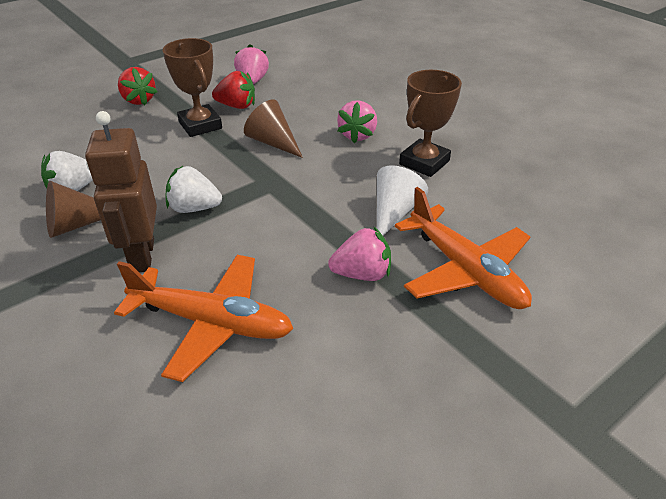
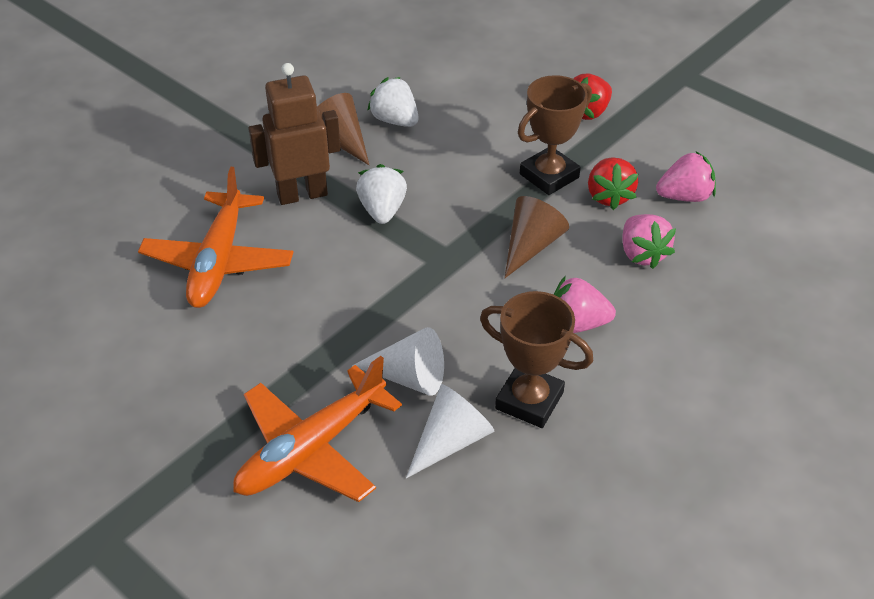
camera: 80 degrees right, 5 degrees up
pink strawberry [328,226,391,281] -> pink strawberry moved to [622,214,676,269]
none -> white cone [406,384,495,478]

